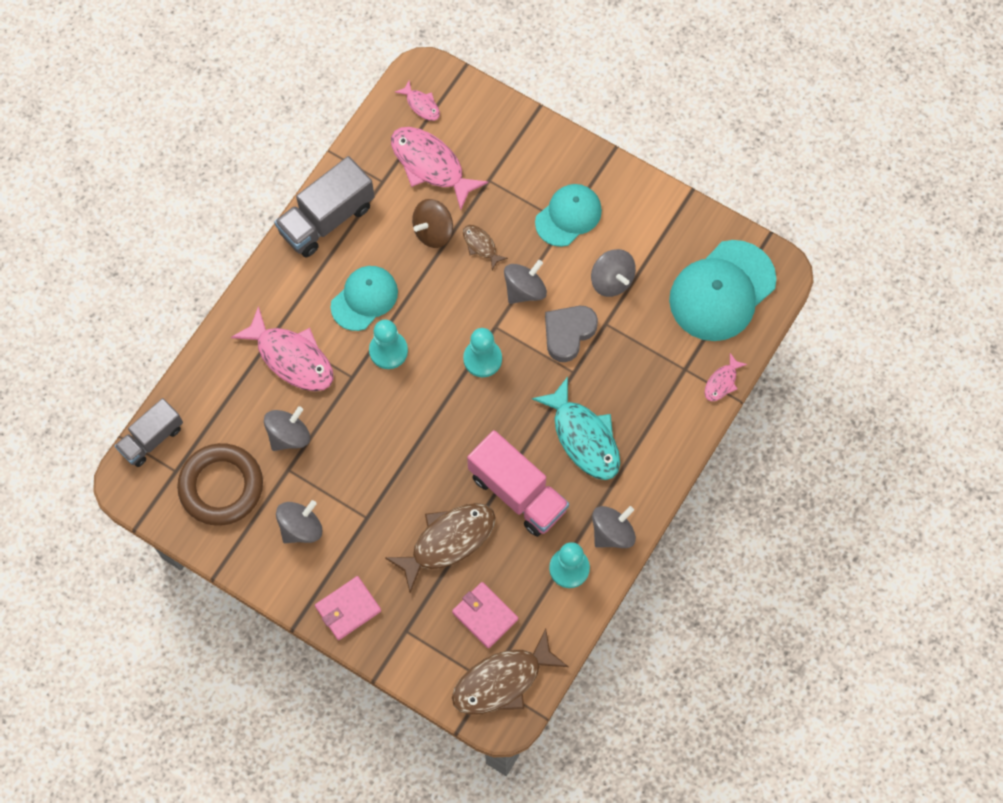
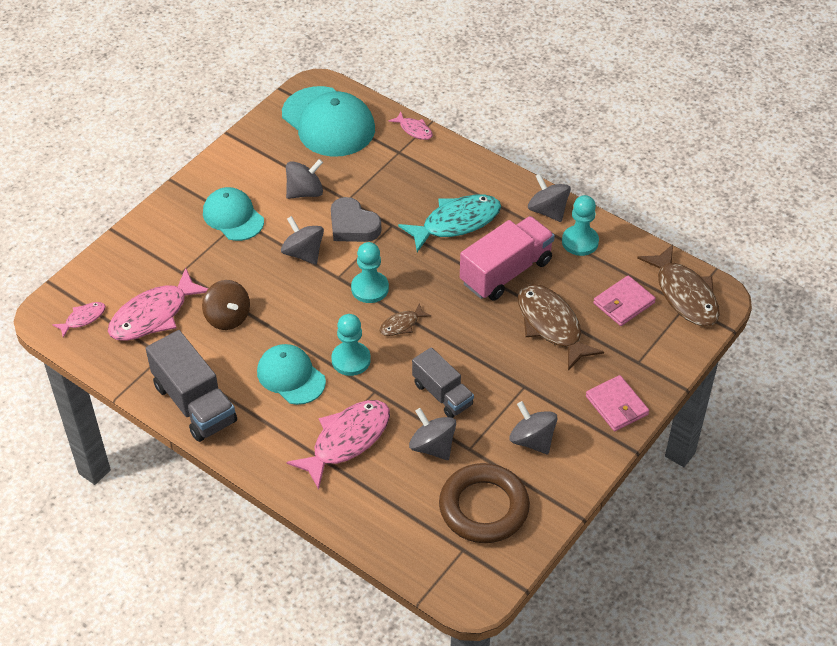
camera: 85 degrees left, 20 degrees down
grey truck [115,398,183,467] -> grey truck moved to [412,347,474,418]
brown fish [463,225,508,270] -> brown fish moved to [379,303,431,336]

